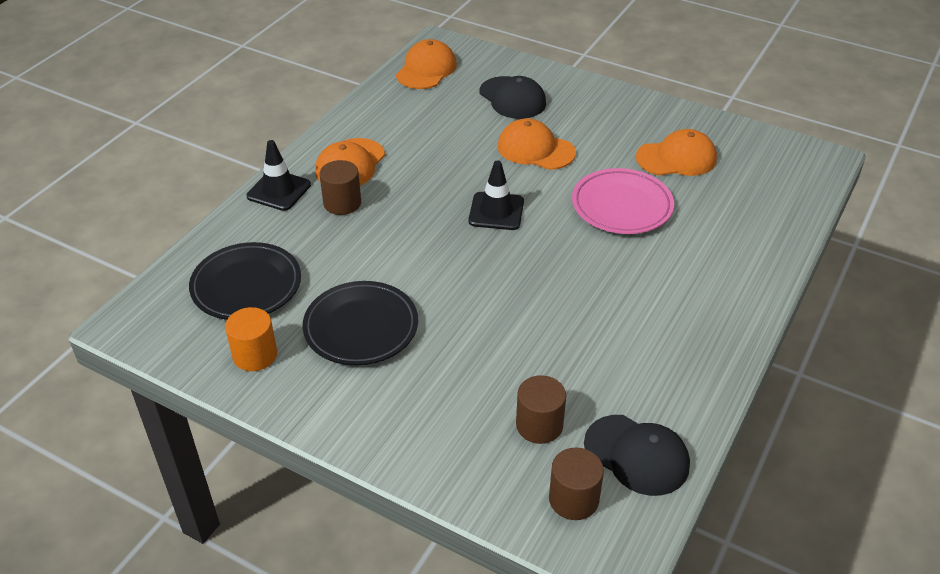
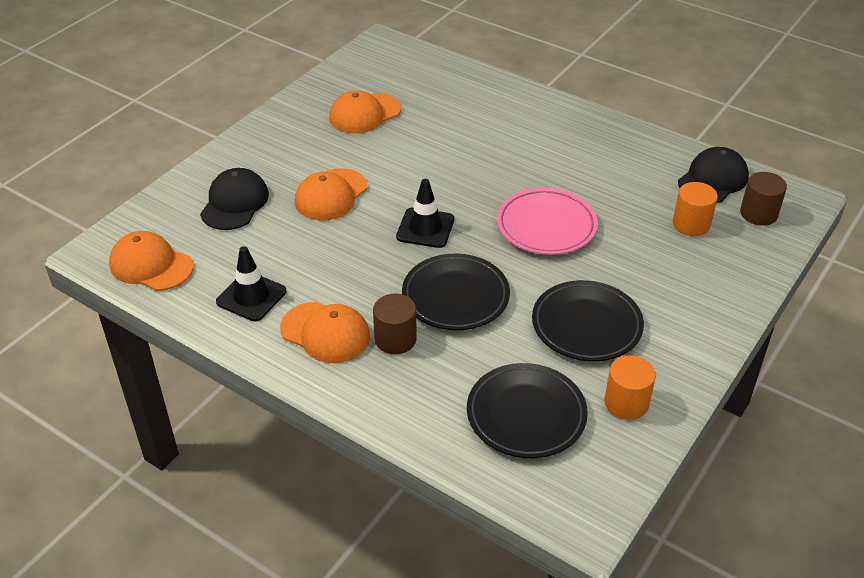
camera: 85 degrees left, 0 degrees up
black traffic cone [246,140,311,211] -> black traffic cone moved to [216,246,286,322]
black cap [480,76,546,119] -> black cap turned 45 degrees counterclockwise [200,168,269,230]
brown cylinder [516,375,566,444] -> orange cylinder [673,182,718,236]
pink plate [572,168,674,234] -> pink plate moved to [497,188,598,255]
orange cap [636,129,717,176] -> orange cap turned 120 degrees counterclockwise [329,90,401,133]
none -> black plate [402,254,510,330]

